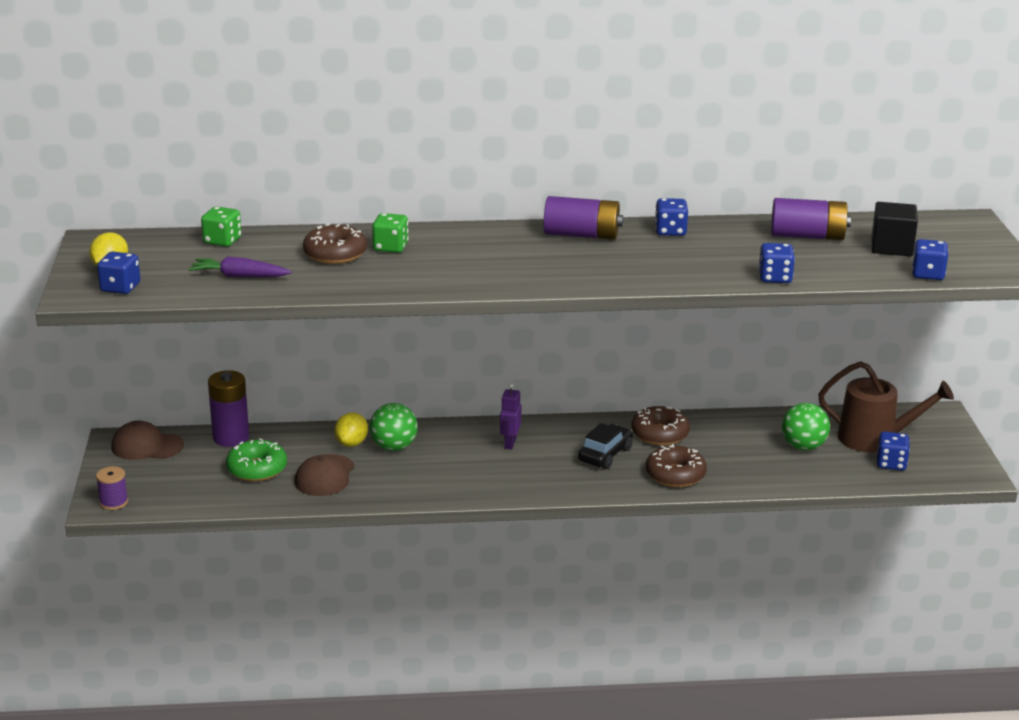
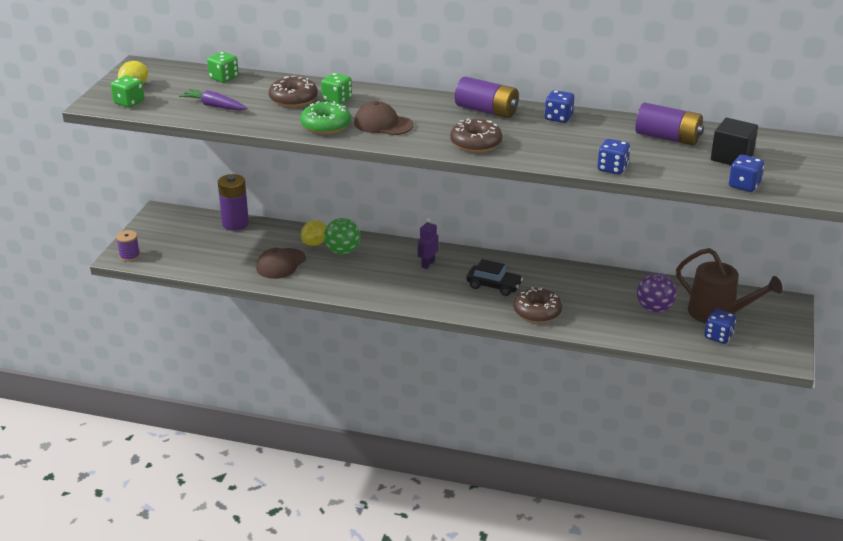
camera: 20 degrees right, 5 degrees up
blue dice [97,252,140,294] -> green dice [111,75,145,108]
brown cap [111,421,184,460] -> brown cap moved to [354,101,414,135]
green donut [226,438,287,482] -> green donut moved to [300,101,351,134]
black car [578,423,633,469] -> black car turned 60 degrees clockwise [466,259,523,296]
brown donut [631,406,690,446] -> brown donut moved to [450,118,502,153]
green ball [782,403,830,451] -> purple ball [637,274,677,313]

